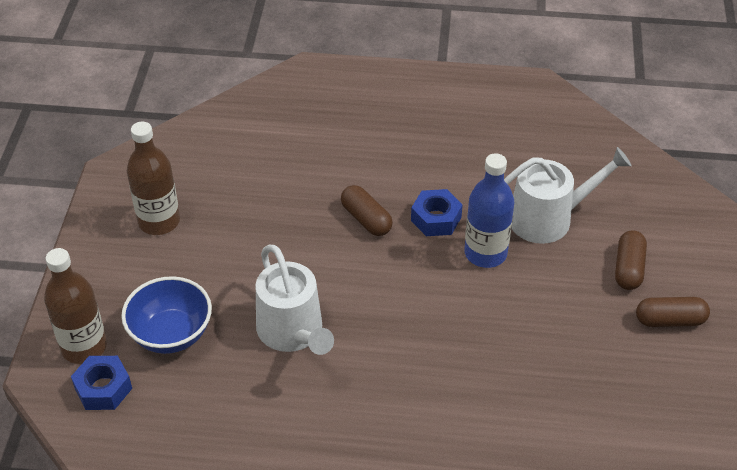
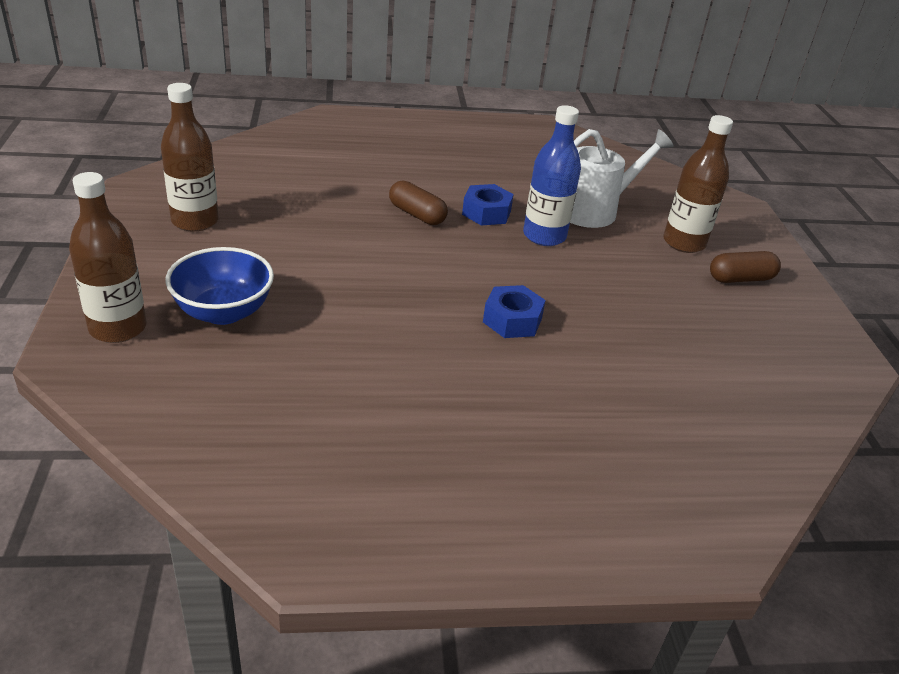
camera: 15 degrees left, 10 degrees down
blue nut [71,356,132,410] -> blue nut moved to [483,285,546,338]
white watering can [256,245,334,355] -> none
brown capsule [615,230,647,290] -> brown bottle [663,115,733,253]

